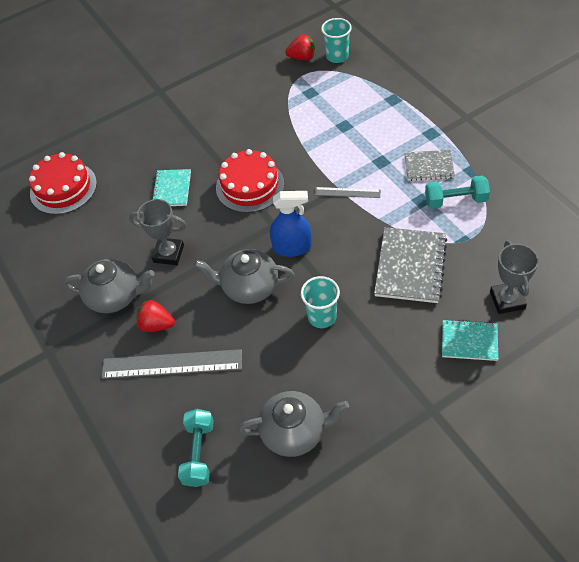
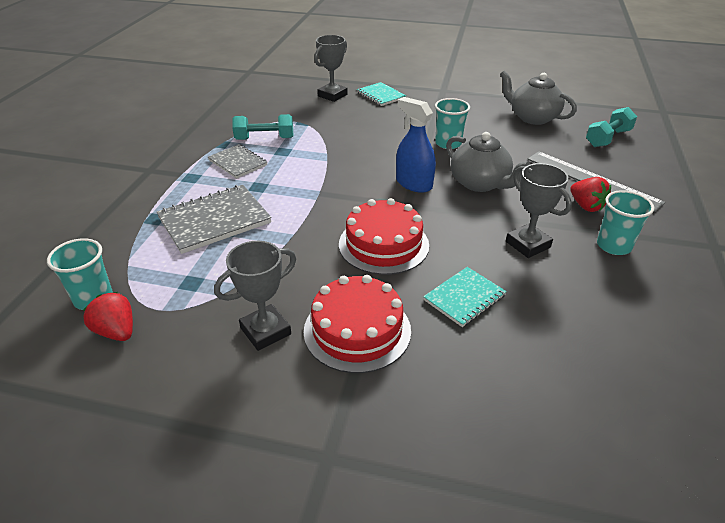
camera: 140 degrees left, 15 degrees down
red cake [29,152,97,215] -> red cake moved to [304,275,411,373]
grey teapot [63,259,155,313] -> turquoise cup [597,190,655,255]
grey ruler [314,187,381,198] -> none
grey notebook [374,227,447,303] -> grey notebook moved to [156,185,272,254]
turquoise dumbbell [425,176,490,209] -> turquoise dumbbell turned 45 degrees counterclockwise [232,114,293,140]
none -> grey trophy [214,241,296,351]

